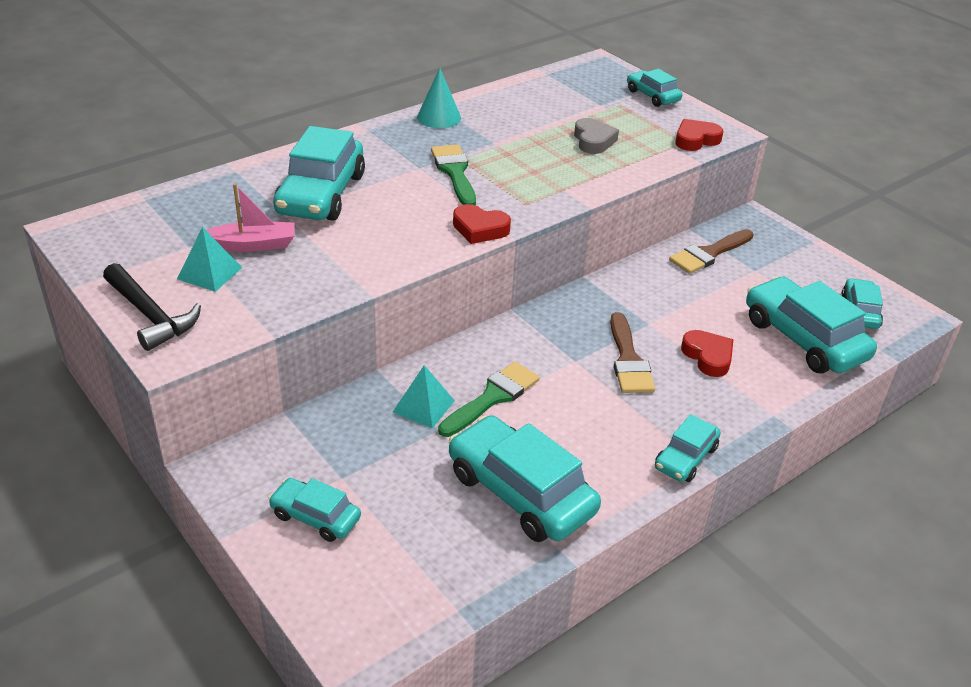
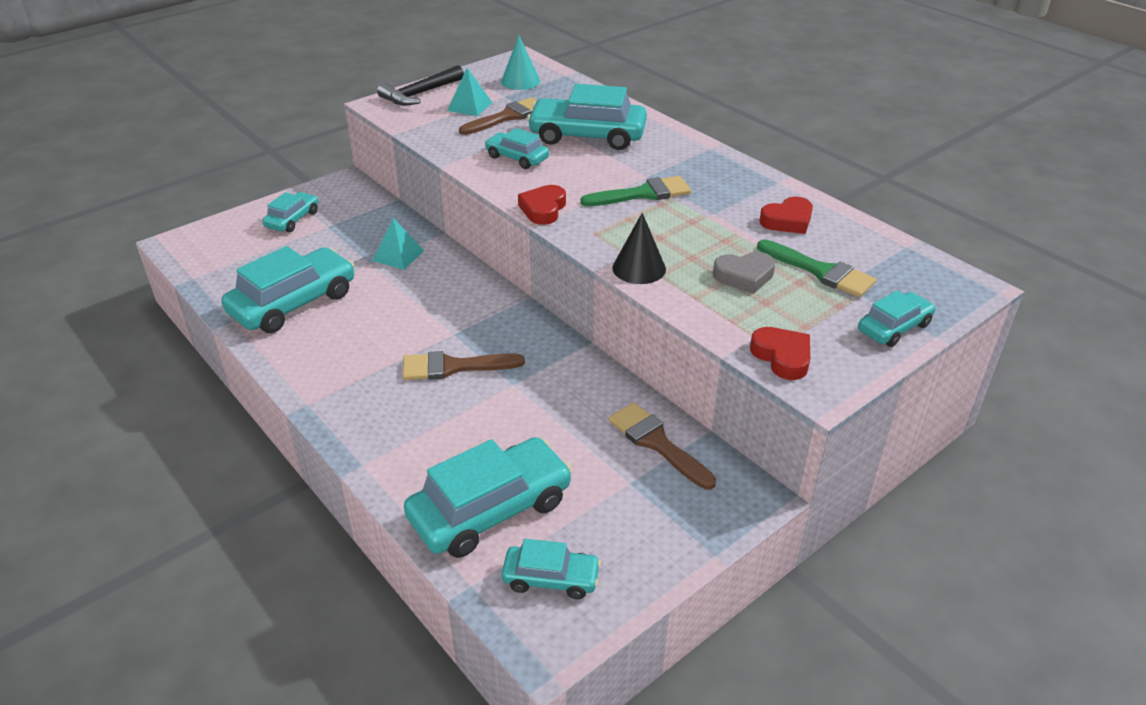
camera: 90 degrees right, 0 degrees up
pink boat [206,183,295,252] -> brown brush [459,97,537,135]
turquoise cone [417,68,461,128] -> turquoise cone moved to [501,35,540,90]
green brush [438,361,540,437] -> green brush moved to [757,240,876,297]
turquoise car [655,414,721,482] -> turquoise car moved to [485,128,549,169]
red heart [681,330,733,377] -> red heart moved to [759,196,813,234]
none -> black cone [612,213,666,284]

